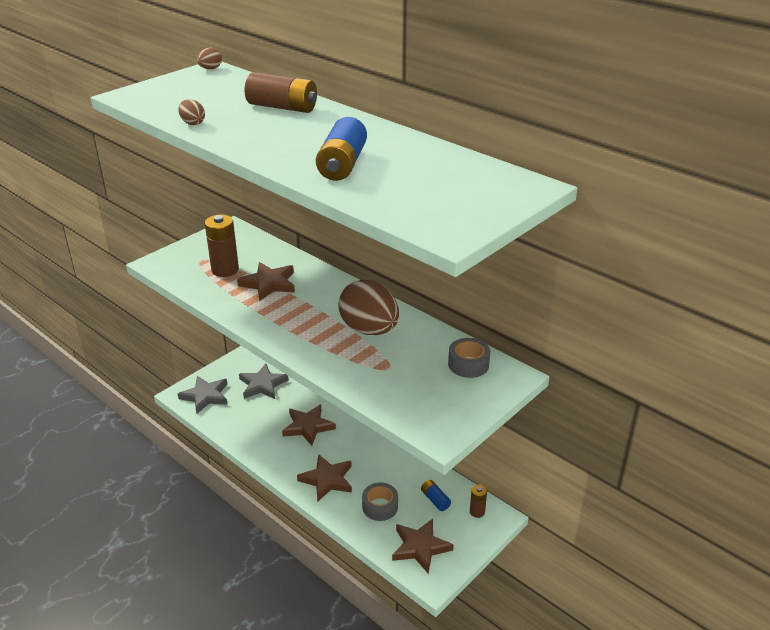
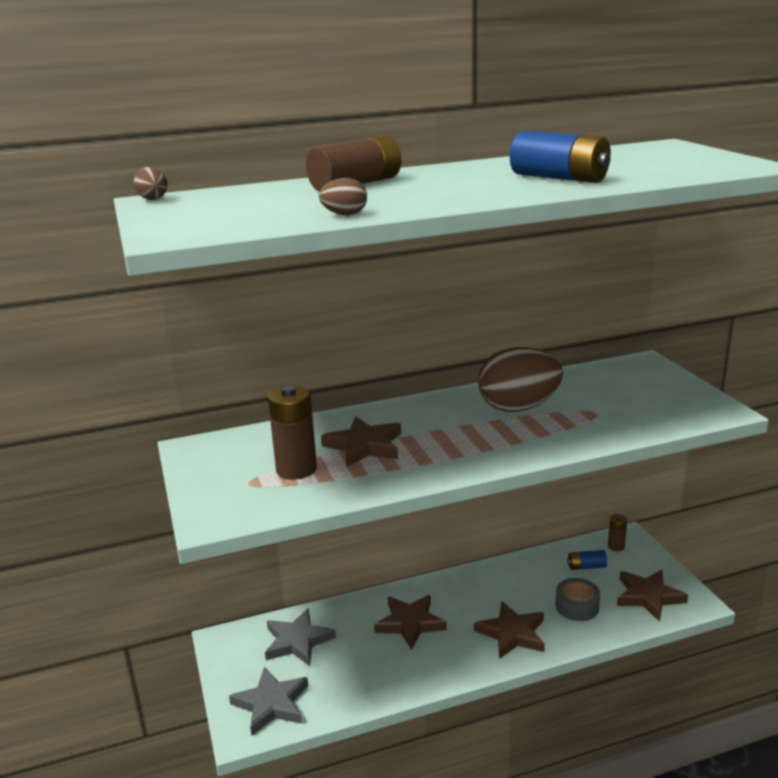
camera: 60 degrees left, 10 degrees down
grey tape [448,338,490,378] -> none

